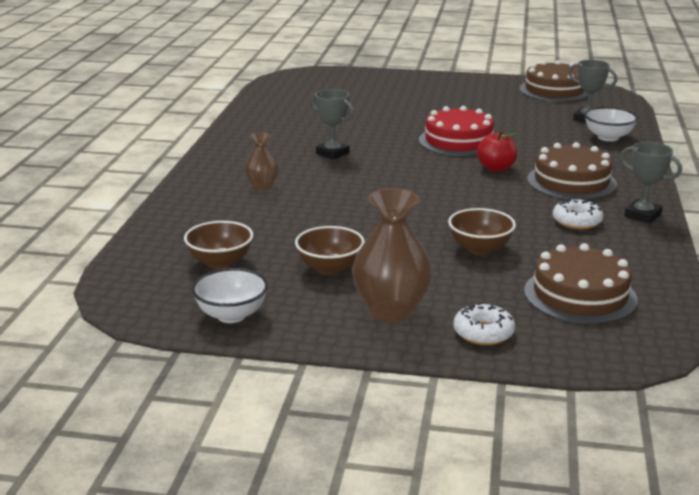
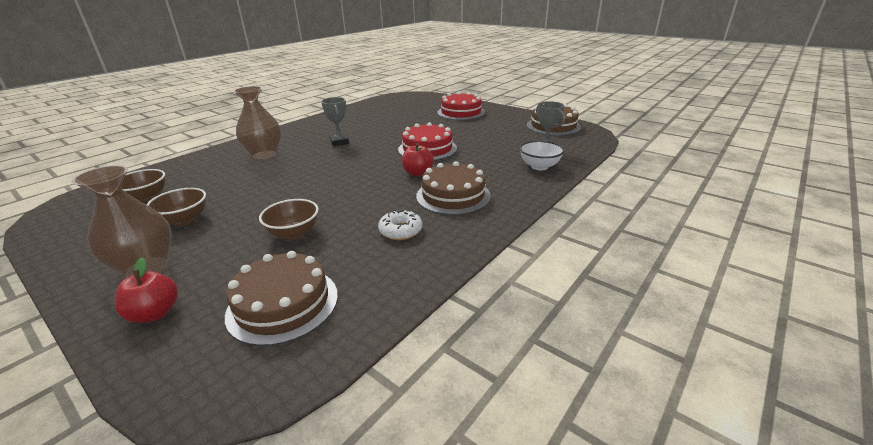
camera: 30 degrees right, 5 degrees up
white bowl [192,268,268,323] -> none
brown vase [244,132,279,190] -> brown vase [233,86,281,159], size x1.80
white donut [454,302,515,345] -> red apple [115,257,178,323]
grey trophy [620,142,682,223] -> none
none -> red cake [437,92,485,120]

